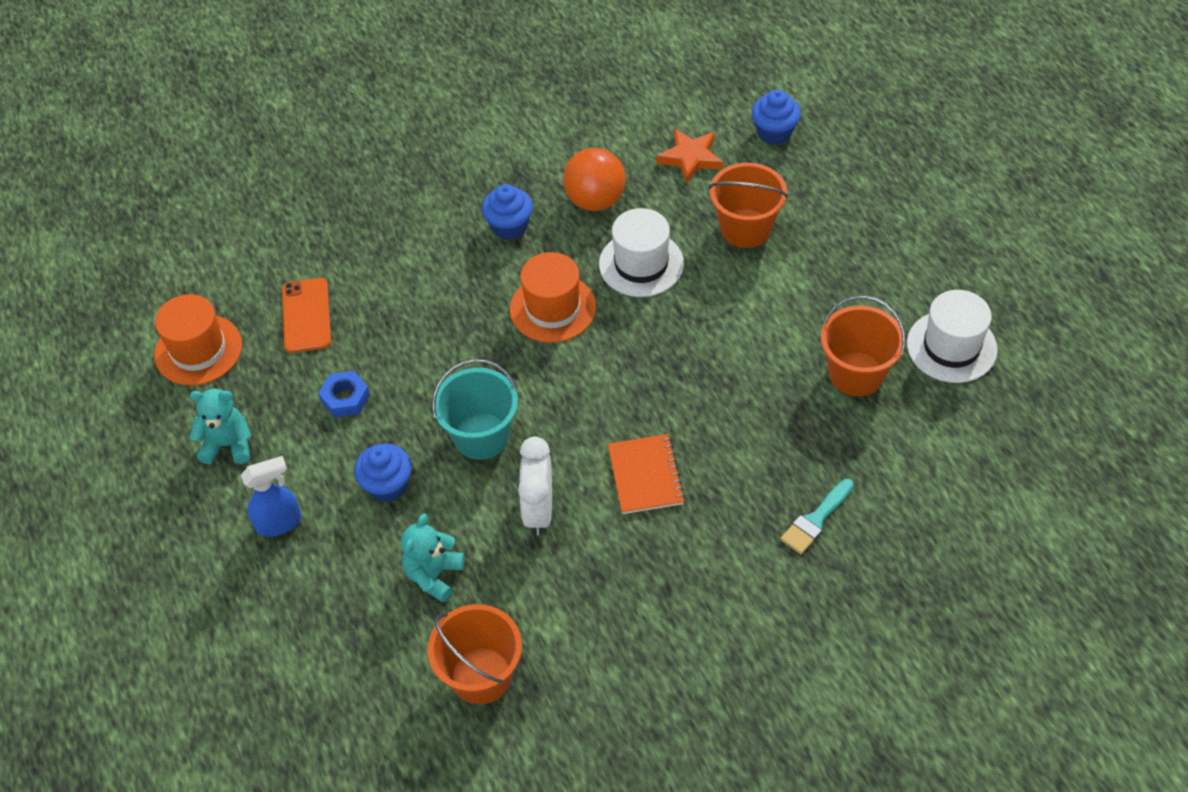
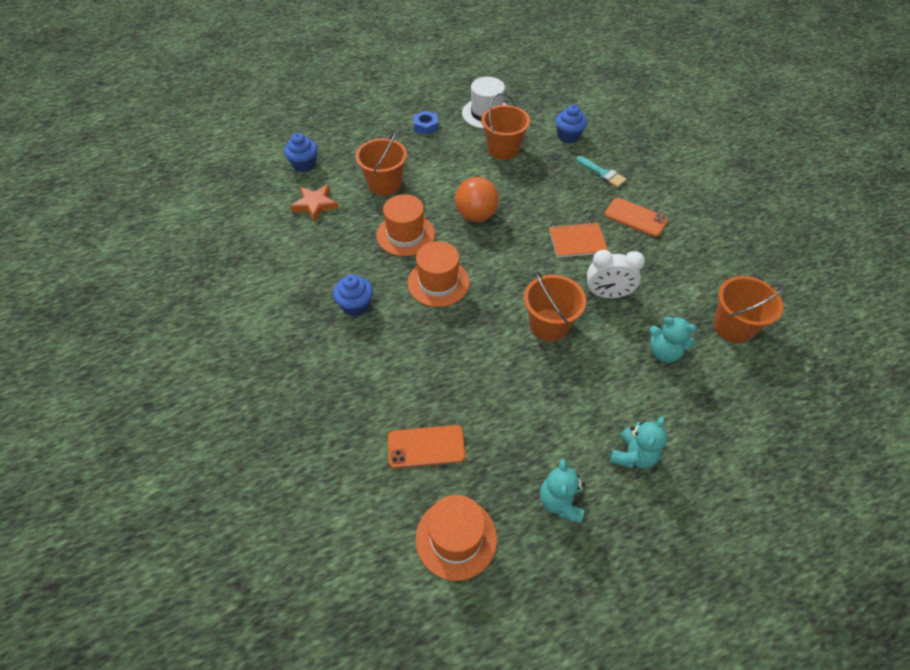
camera: 90 degrees left, 0 degrees up
blue spray bottle [241,456,301,537] -> turquoise teddy bear [610,417,667,468]
blue nut [318,371,370,418] -> blue nut moved to [413,111,438,135]
blue cupcake [354,443,412,503] -> blue cupcake moved to [555,105,587,143]
turquoise bucket [432,359,518,460] -> orange bucket [524,272,586,341]
orange ball [563,148,626,211] -> orange ball moved to [455,177,499,222]
white hat [599,208,684,297] -> orange hat [376,194,435,256]
none -> orange phone [604,198,668,237]

